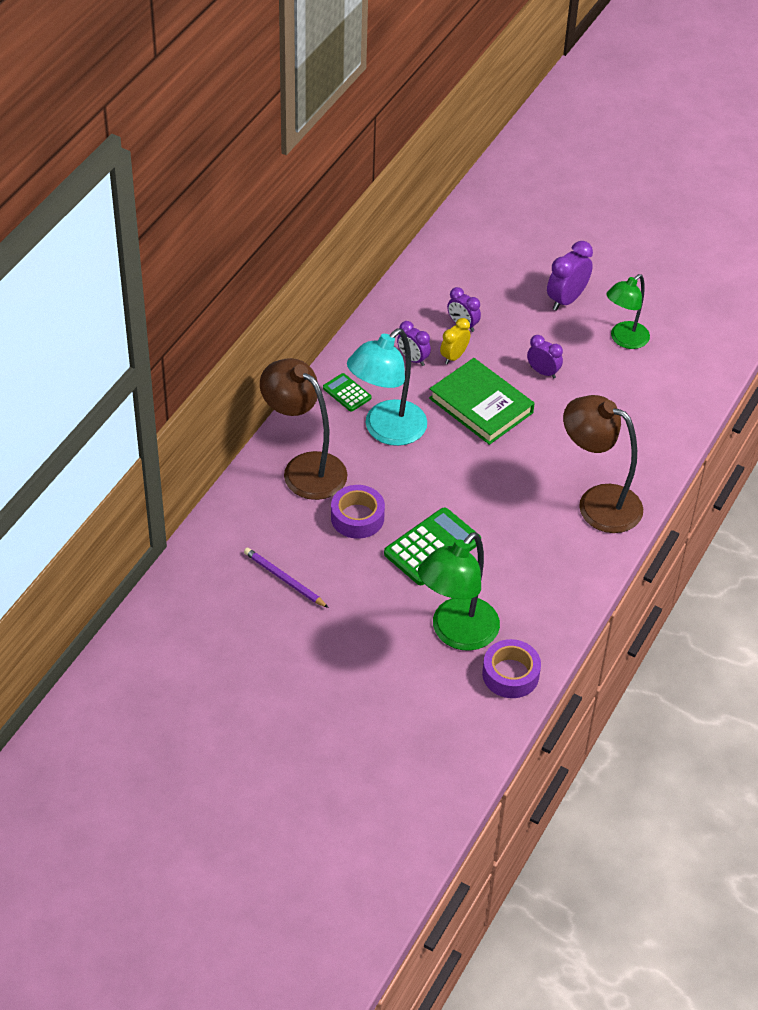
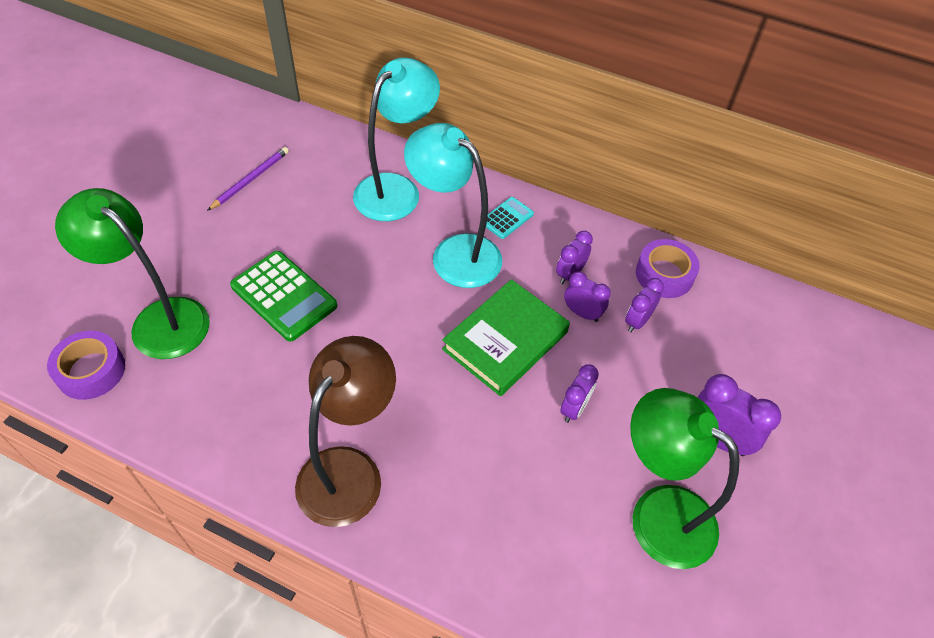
camera: 85 degrees right, 5 degrees up
brown lamp [260,358,347,500] -> turquoise lamp [353,57,440,221]
green calculator [323,373,371,412] -> turquoise calculator [486,197,534,239]
purple tape [331,485,385,539] -> purple tape moved to [636,239,700,298]
yellow clock [440,318,470,364] -> purple clock [564,271,611,322]
green lamp [606,274,650,349] -> green lamp [630,388,740,569], size x1.52

